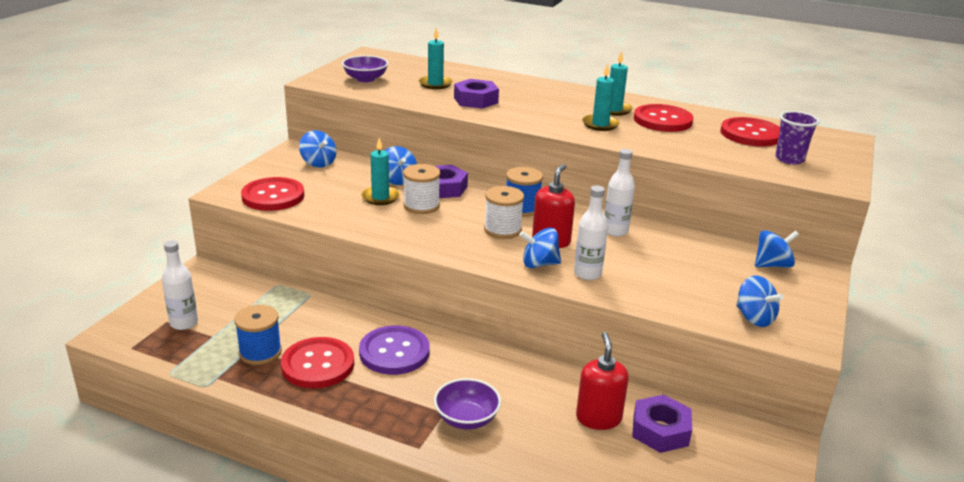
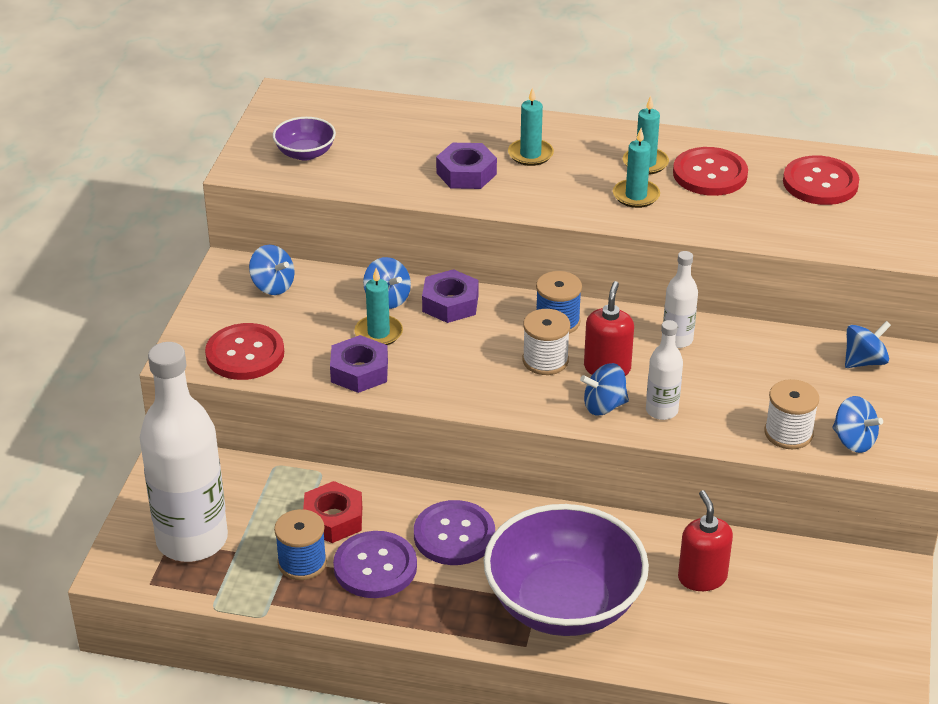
camera: 10 degrees left, 10 degrees up
white bottle [162,240,198,330] -> white bottle [140,342,228,562], size x2.18
red button [281,337,354,388] -> purple button [333,531,417,598]
white spool [403,164,440,214] -> white spool moved to [764,379,819,449]
turquoise candle [419,28,453,89] -> turquoise candle moved to [508,87,554,166]
purple bowl [434,378,501,429] -> purple bowl [484,504,649,636], size x2.21
purple nut [632,395,692,453] -> purple nut moved to [330,335,388,393]
purple cup [775,111,820,165] -> none
none -> red nut [303,481,362,543]

